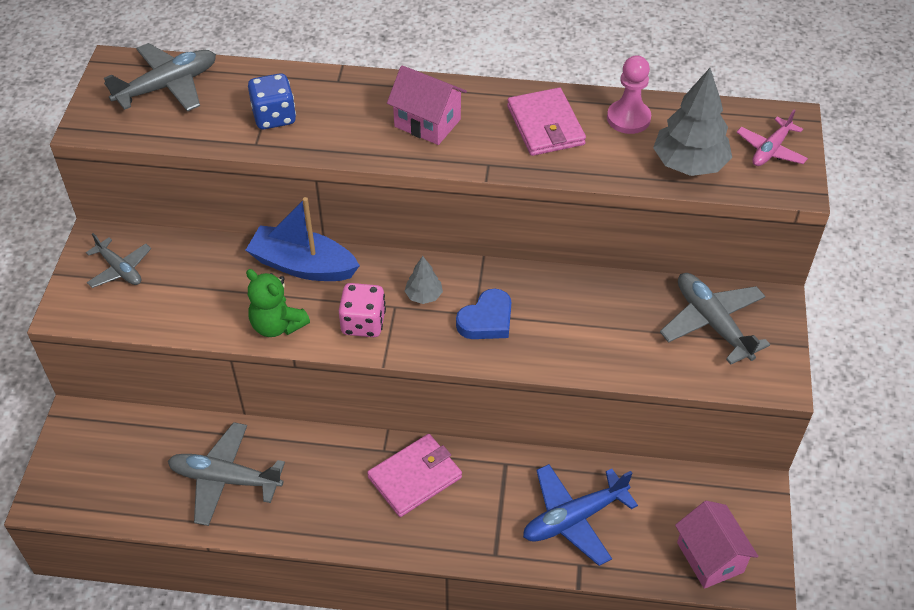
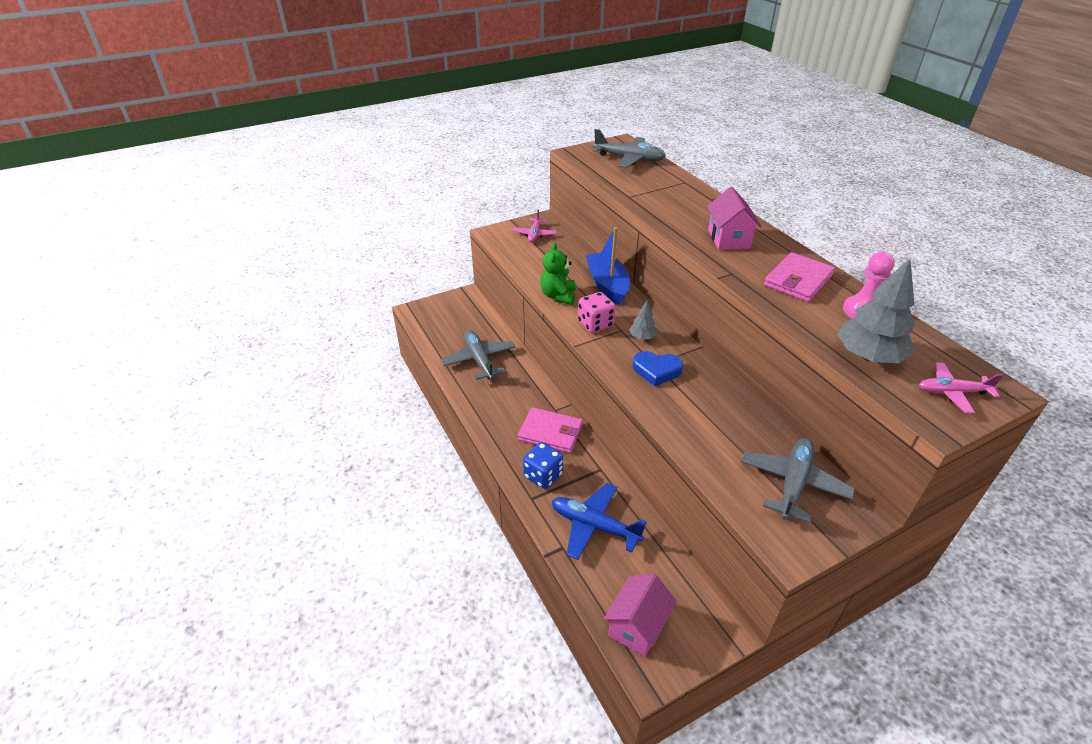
camera: 55 degrees right, 10 degrees down
grey plane [86,233,151,288] -> pink plane [512,210,557,242]
blue dice [248,73,296,129] -> blue dice moved to [523,442,563,489]

